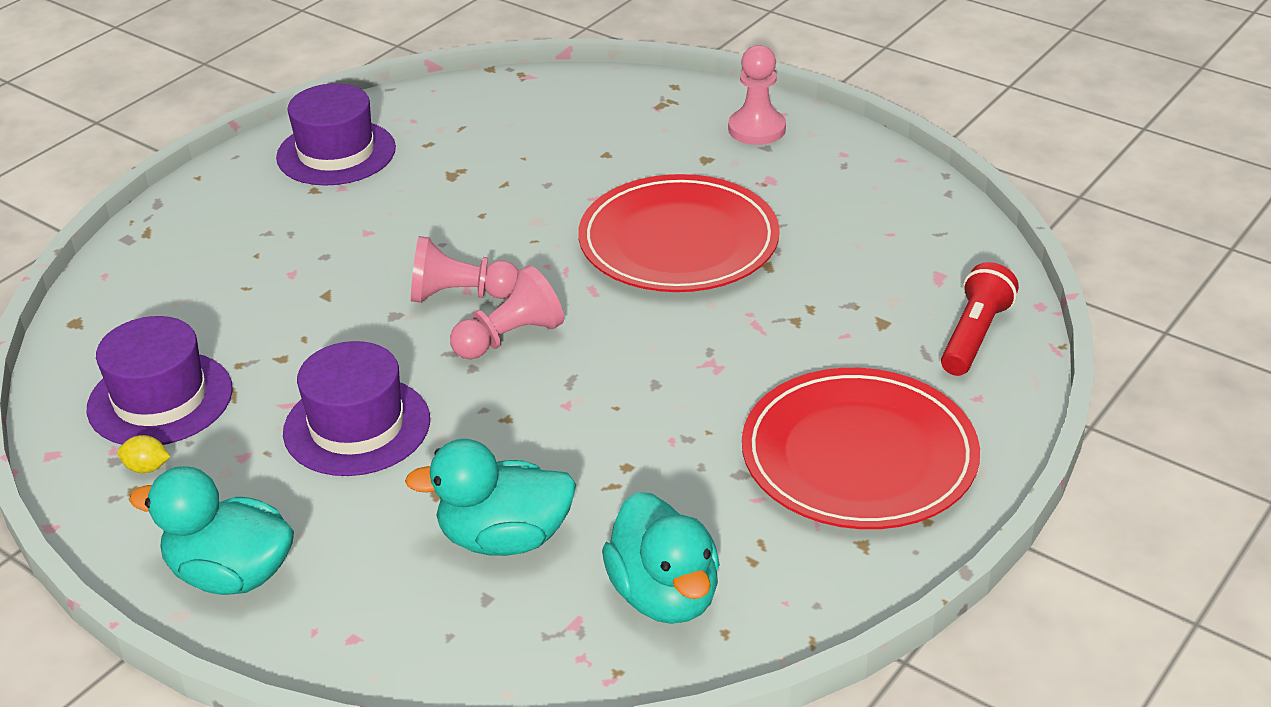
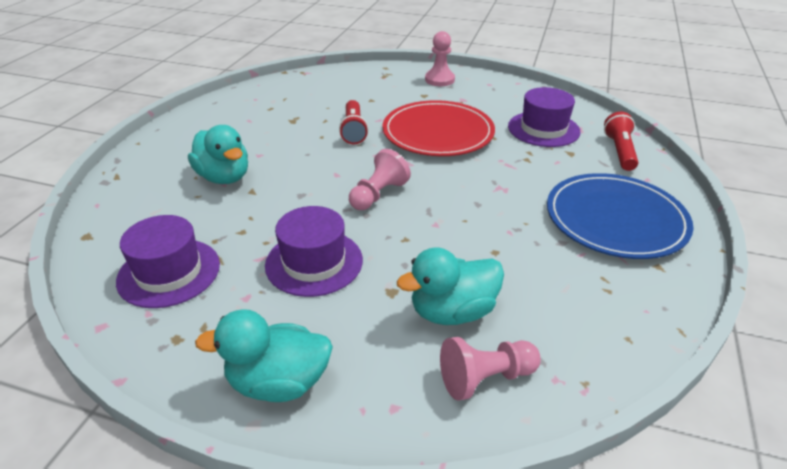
camera: 20 degrees left, 0 degrees up
yellow lemon [117,435,170,473] -> none
purple hat [276,83,396,186] -> purple hat moved to [508,87,581,147]
pink pawn [411,236,519,303] -> pink pawn moved to [440,337,541,400]
turquoise duck [602,492,720,624] -> turquoise duck moved to [188,125,248,184]
red plate [742,368,980,529] -> blue plate [547,173,694,259]
none -> red flashlight [339,100,368,145]

